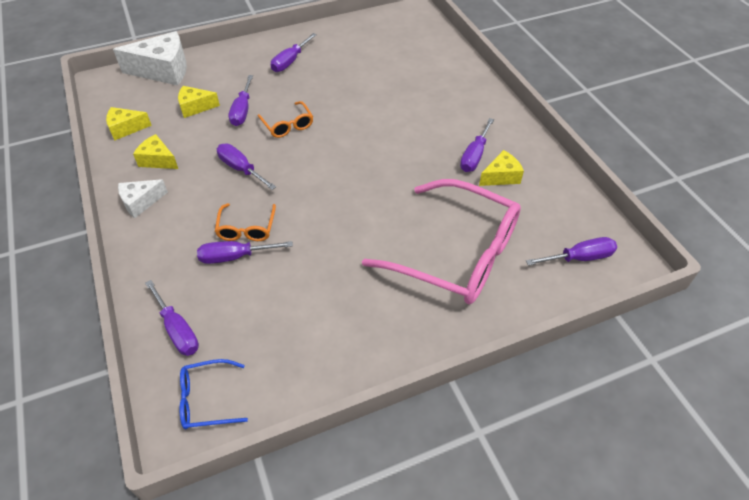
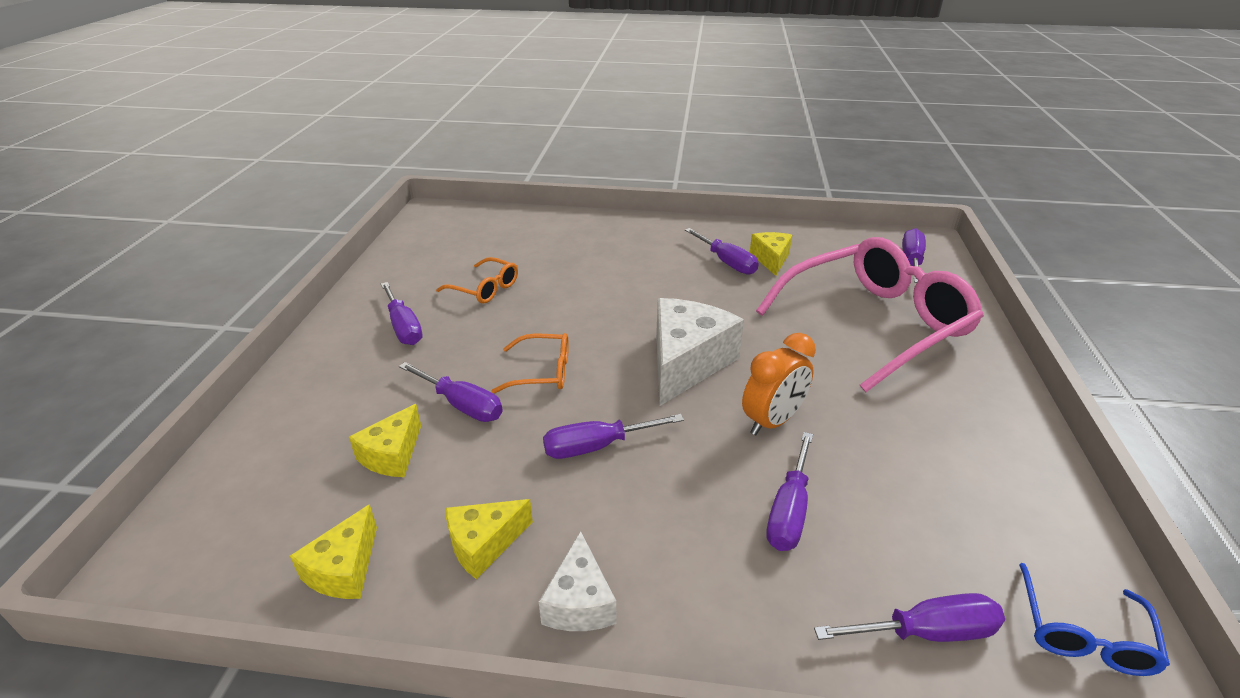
camera: 60 degrees left, 15 degrees down
white cheese [113,31,187,86] -> white cheese moved to [656,298,744,406]
orange glasses [215,203,276,241] -> orange glasses moved to [436,257,518,304]
none -> orange clock [742,333,816,435]

